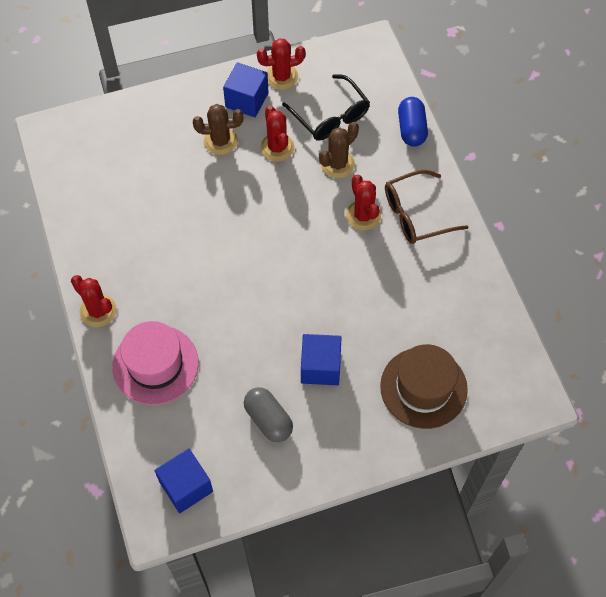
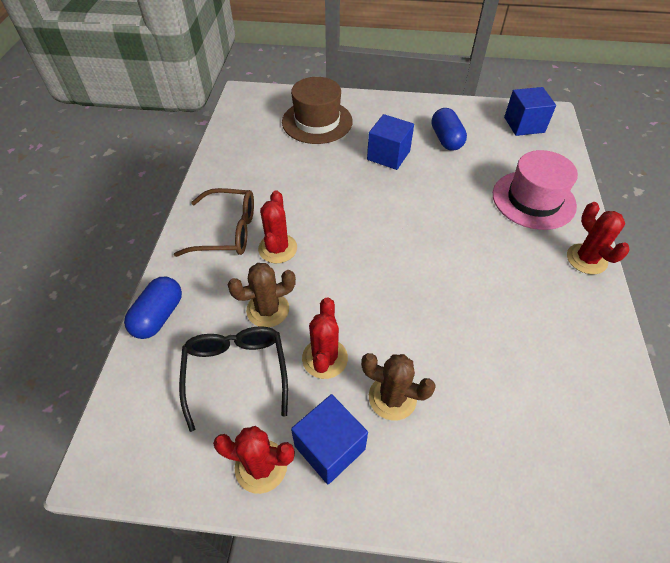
camera: 155 degrees left, 10 degrees down
grey capsule [244,387,293,442] -> blue capsule [432,108,467,151]

